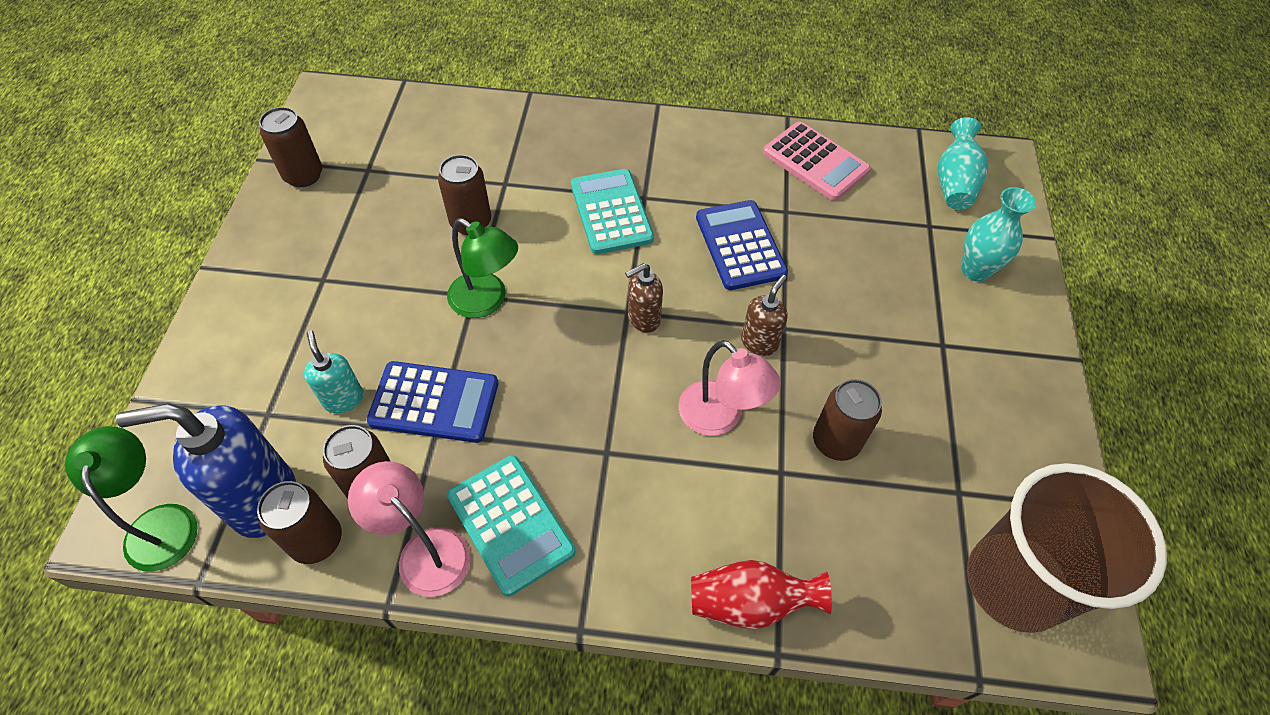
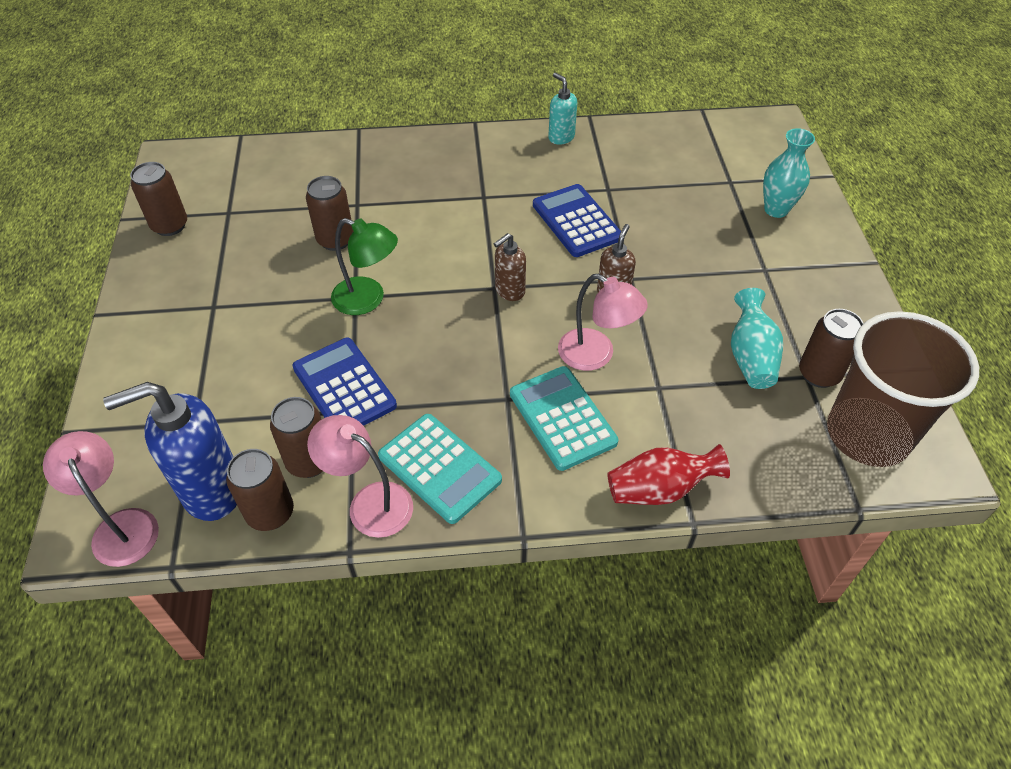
camera: 10 degrees left, 5 degrees down
green lamp [65,426,198,572] -> pink lamp [43,431,159,567]
turquoise soap dispenser [304,330,364,413] -> turquoise soap dispenser moved to [548,73,577,145]
blue calculator [367,361,498,443] -> blue calculator turned 120 degrees counterclockwise [292,338,397,426]
turquoise calculator [571,169,654,254] -> turquoise calculator moved to [510,366,618,471]
pink calculator [763,121,871,201] -> none
brown can [813,379,882,461] -> brown can moved to [799,309,864,388]
turquoise vase [938,117,988,210] -> turquoise vase moved to [731,288,783,389]

